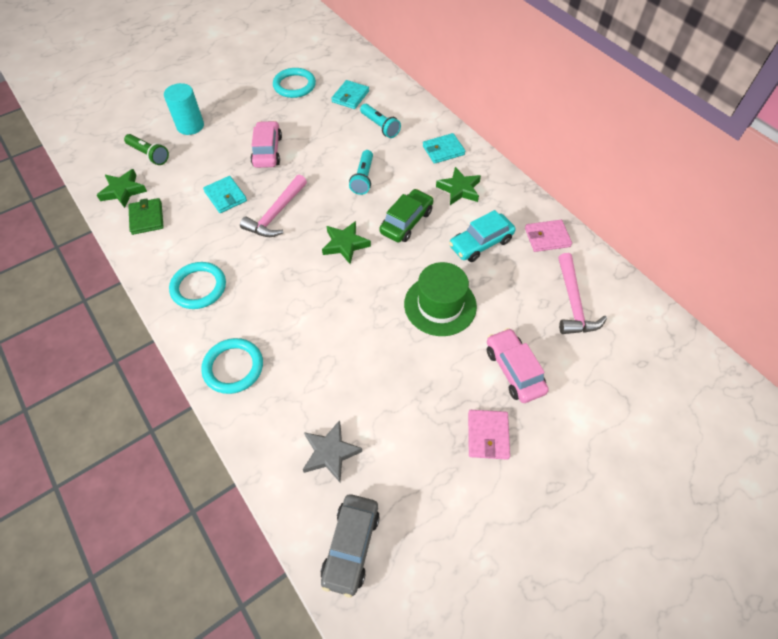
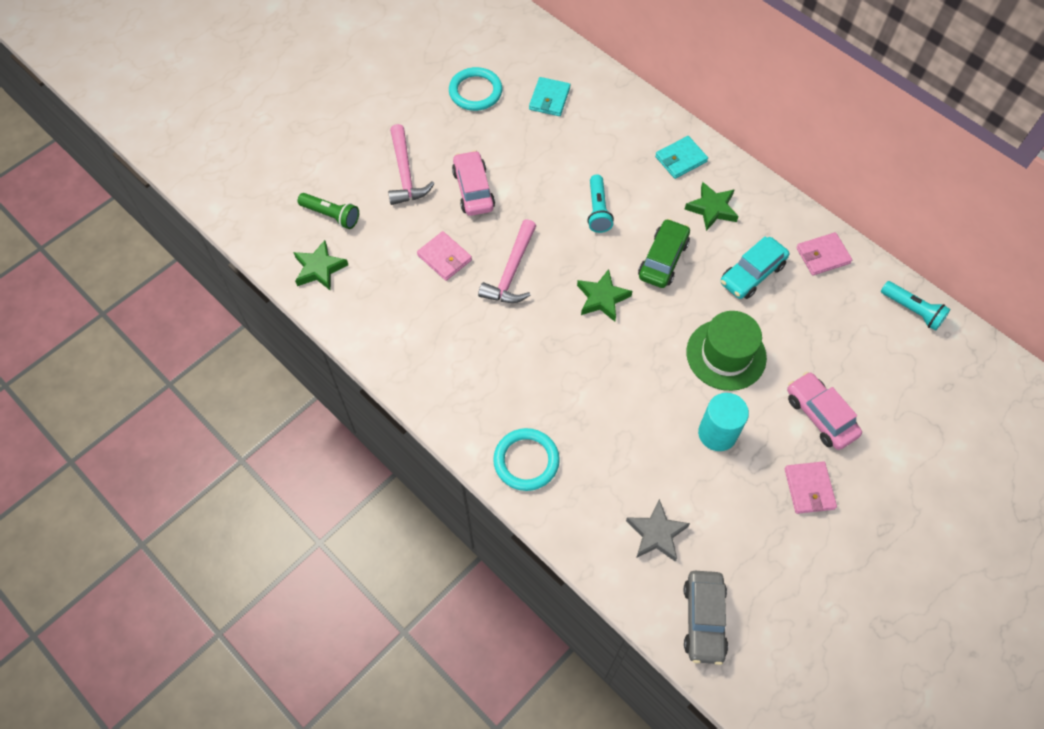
camera: 10 degrees left, 5 degrees up
green wallet [128,198,164,235] -> none
turquoise cylinder [164,83,204,135] -> turquoise cylinder moved to [698,393,749,451]
turquoise ring [169,262,226,309] -> none
turquoise wallet [203,176,247,213] -> pink wallet [417,231,472,281]
turquoise flashlight [360,104,401,138] -> turquoise flashlight moved to [881,281,951,331]
pink hammer [558,253,607,334] -> pink hammer moved to [388,124,435,205]

